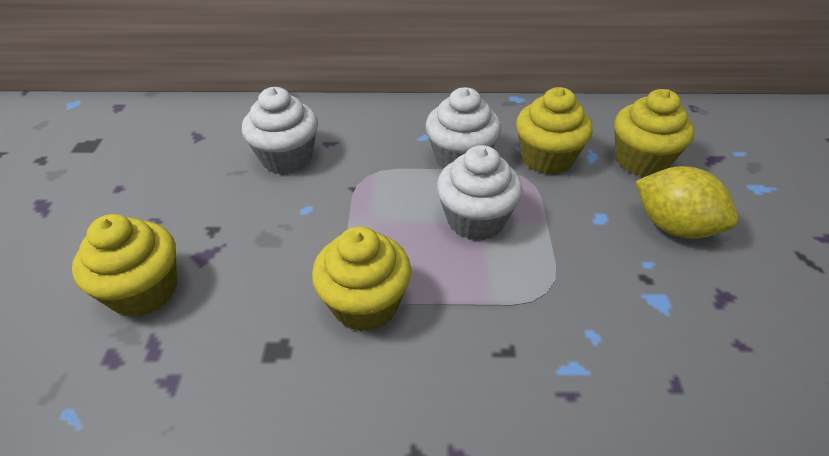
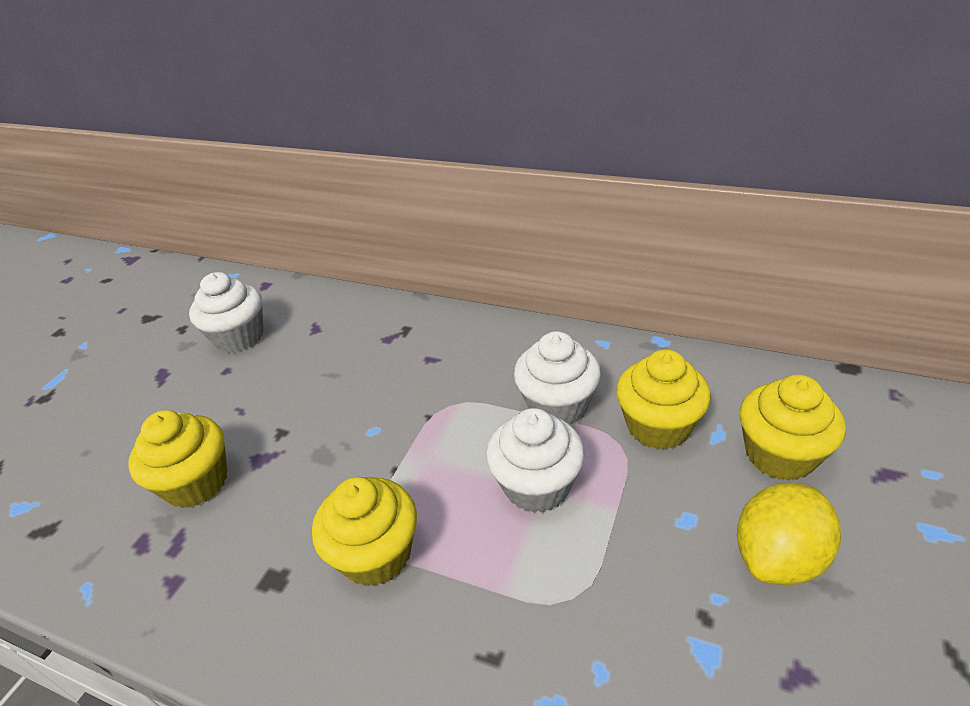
camera: 25 degrees right, 5 degrees down
white cupcake [242,87,318,174] -> white cupcake moved to [189,272,263,353]
yellow lemon [636,166,738,239] -> yellow lemon turned 75 degrees clockwise [737,483,841,585]

